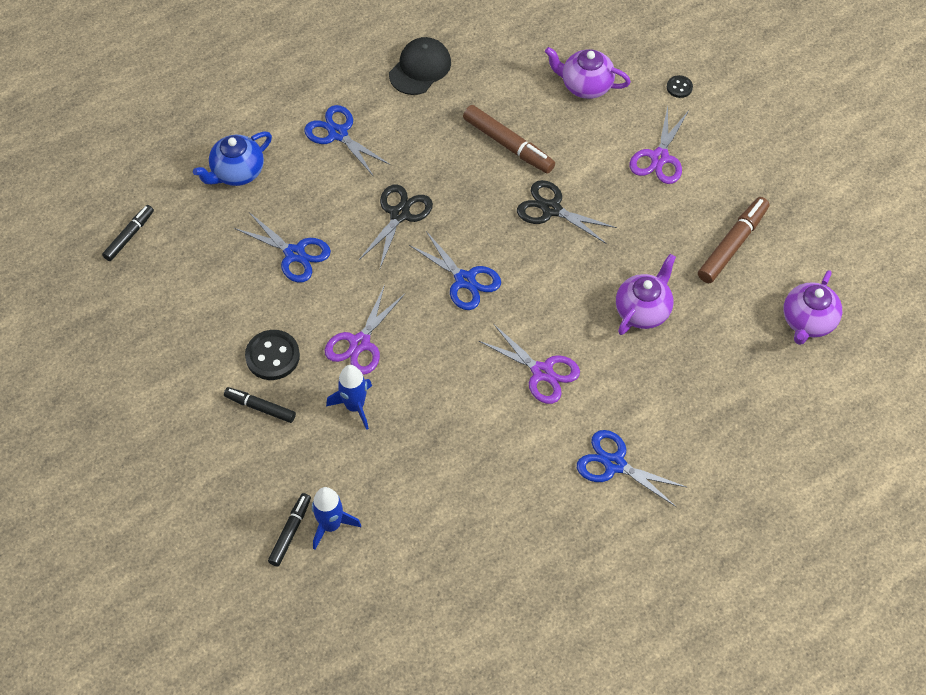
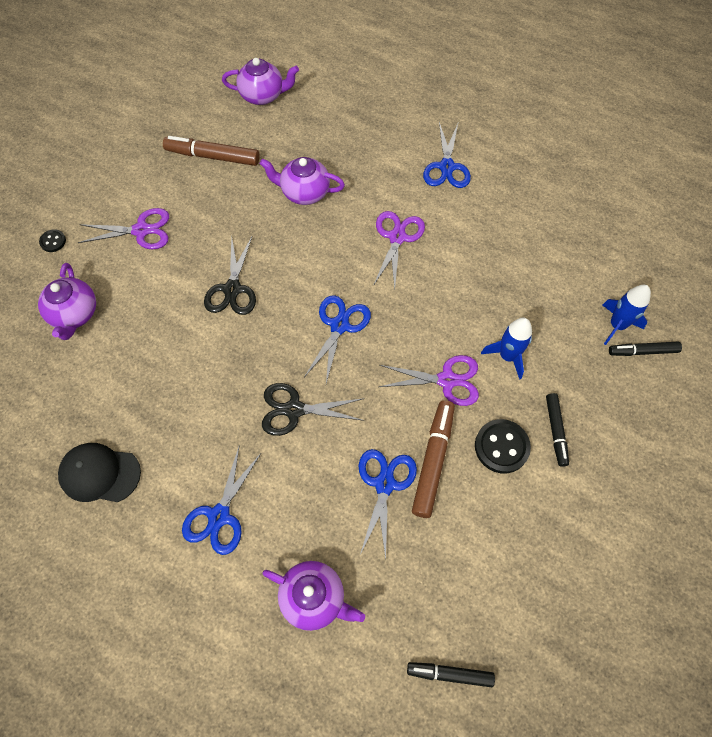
camera: 115 degrees left, 5 degrees up
blue teapot [193,131,272,186] -> purple teapot [262,561,365,631]
brown marker [463,105,555,174] -> brown marker moved to [412,400,455,518]

